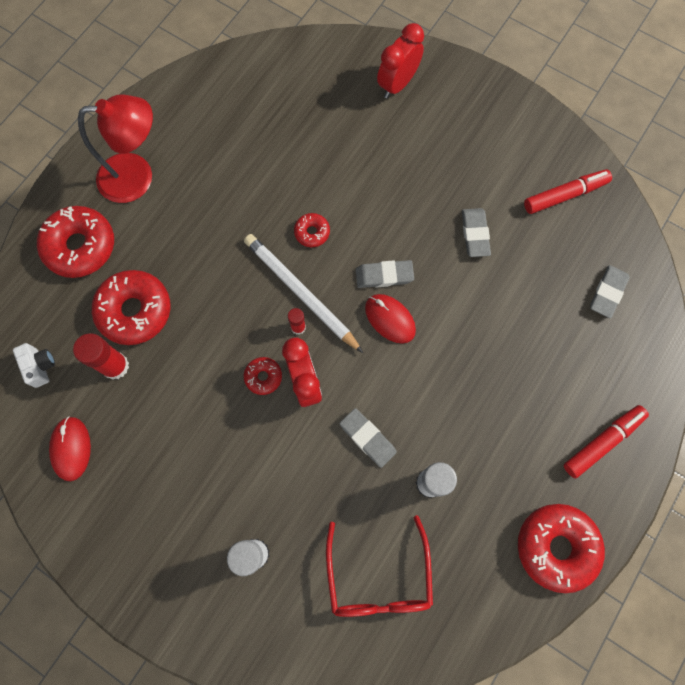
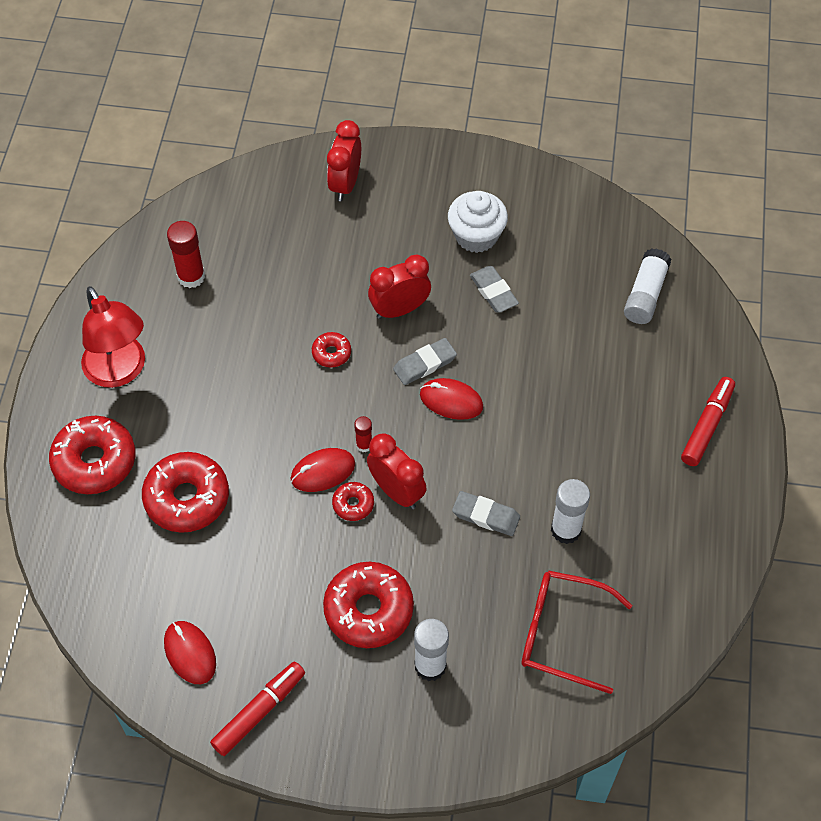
camera: 25 degrees left, 15 degrees down
white camera [13,343,55,388] -> none
red glue stick [73,333,129,380] -> red glue stick moved to [167,221,205,288]
red lamp [78,94,153,203] -> red lamp turned 90 degrees clockwise [81,286,145,388]
white pencil [244,234,363,353] -> none
red glasses [326,515,433,617] -> red glasses turned 135 degrees clockwise [522,570,633,694]
red donut [518,504,605,593] -> red donut moved to [323,562,414,648]
red marker [524,170,612,214] -> red marker moved to [210,662,305,756]
grey eraser [590,265,630,318] -> white glue stick [624,248,671,324]
none -> red mouse [290,448,355,492]
none -> red clock [368,254,431,319]
none -> white cupcake [448,191,508,253]

